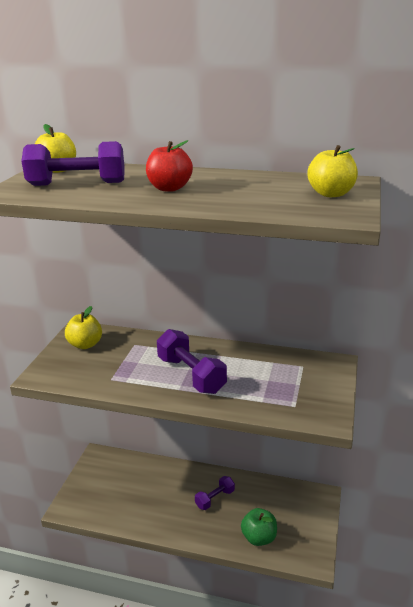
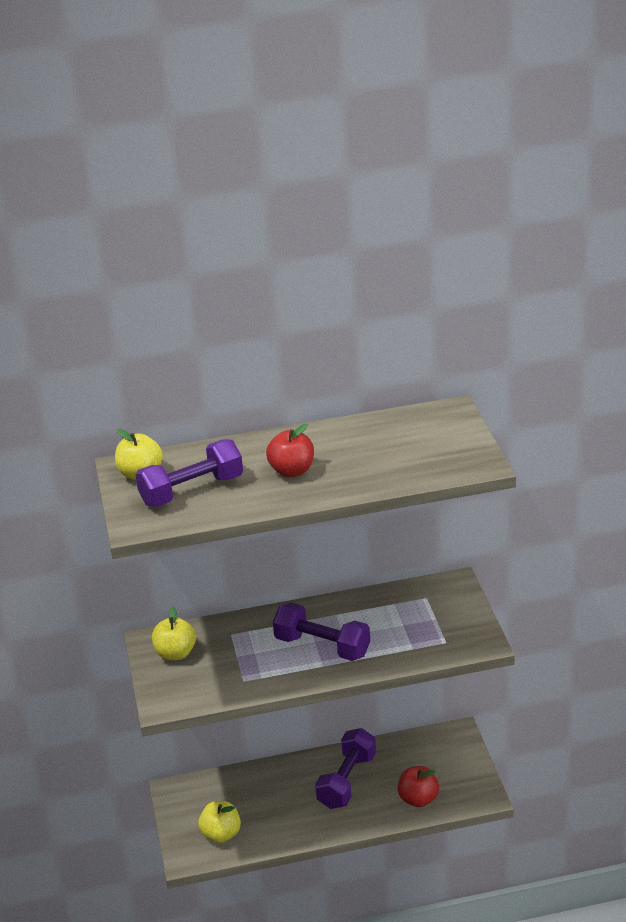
camera: 25 degrees left, 5 degrees up
purple dumbbell [195,476,235,510] -> purple dumbbell [315,728,376,809], size x1.71
green apple [241,508,277,546] -> red apple [398,766,439,807]
yellow apple [307,145,358,197] -> yellow apple moved to [198,801,241,843]

